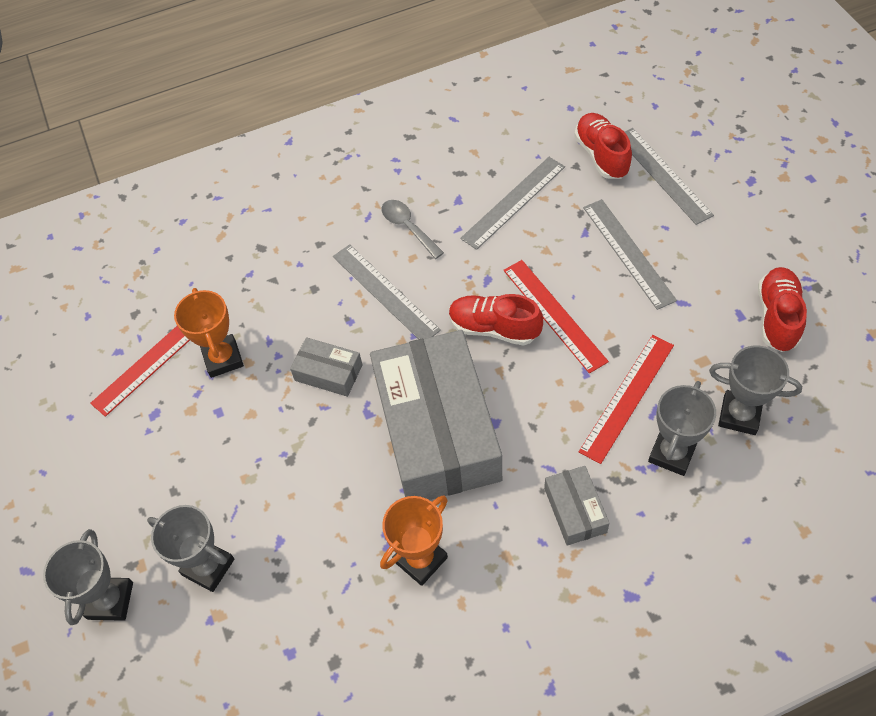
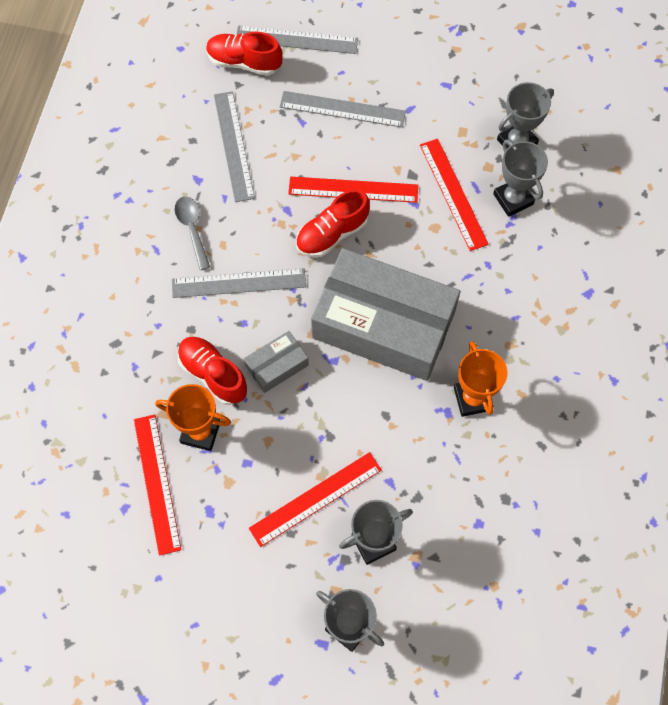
camera: 60 degrees left, 10 degrees up
grey spoon [382,200,444,259] -> grey spoon turned 75 degrees clockwise [174,197,210,270]
grey box [544,466,610,546] -> none
red shoe [758,267,807,352] -> red shoe moved to [177,337,247,405]
none -> red ruler [249,452,382,547]

